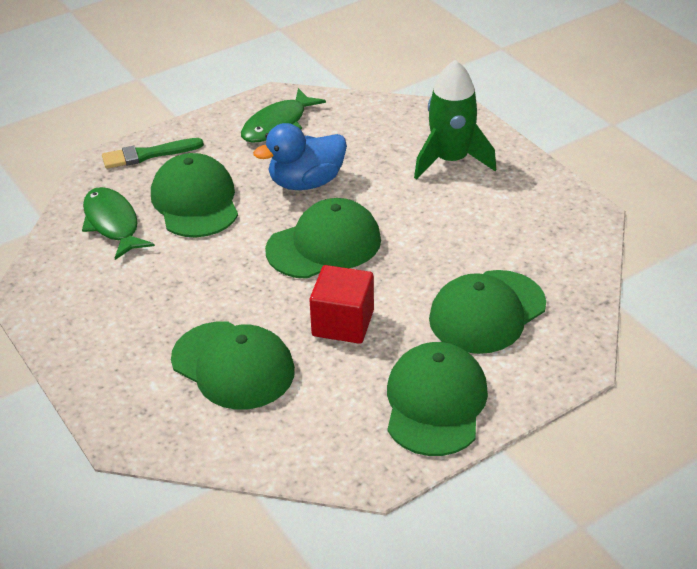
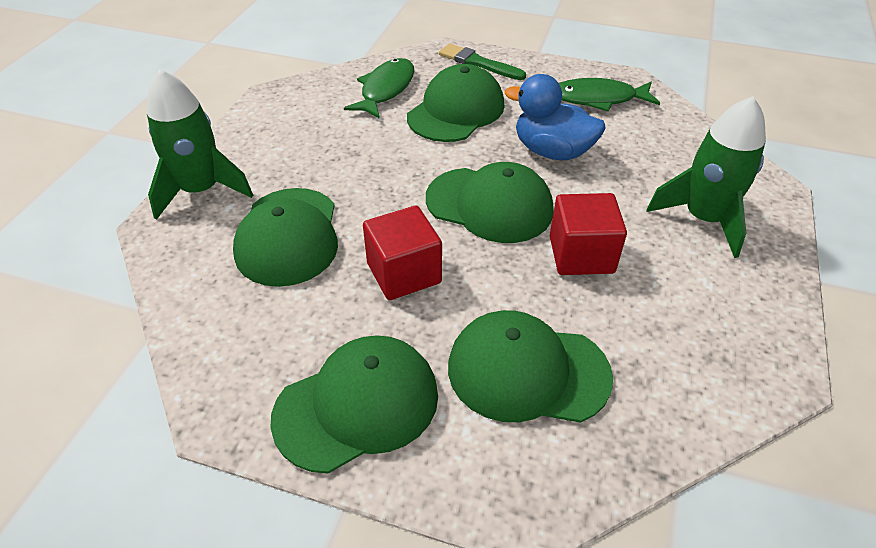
camera: 50 degrees right, 5 degrees up
none -> green rocket [146,69,253,220]
none -> red cube [550,193,627,275]

